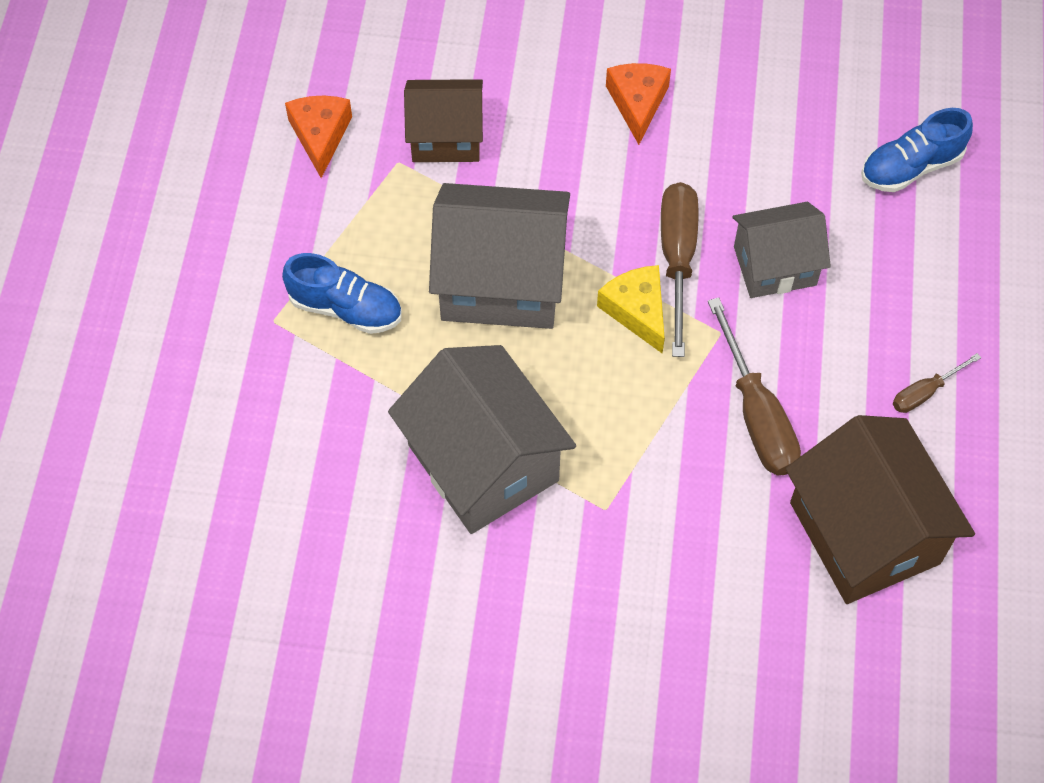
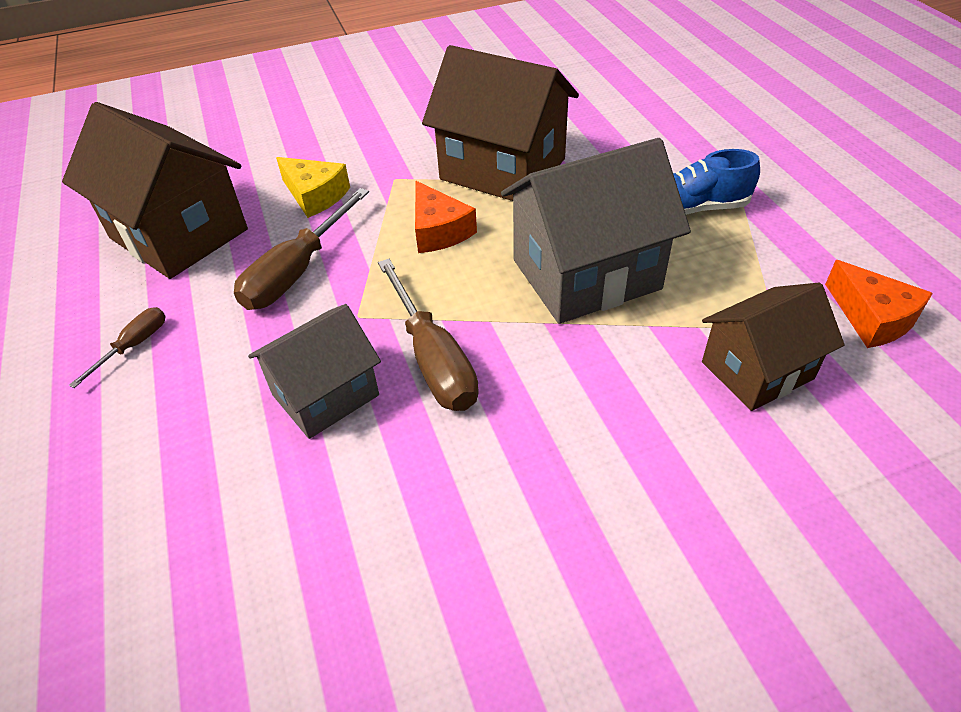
camera: 155 degrees right, 15 degrees down
grey house [388,345,576,534] -> brown house [422,45,579,201]
yellow cheese [597,265,665,353] -> yellow cheese moved to [276,157,350,218]
orange cheese [606,63,671,145] -> orange cheese moved to [415,181,477,253]
brown screwdriver [708,297,801,475] -> brown screwdriver turned 105 degrees counterclockwise [234,188,369,310]
blue shoe [861,108,973,192] -> none

